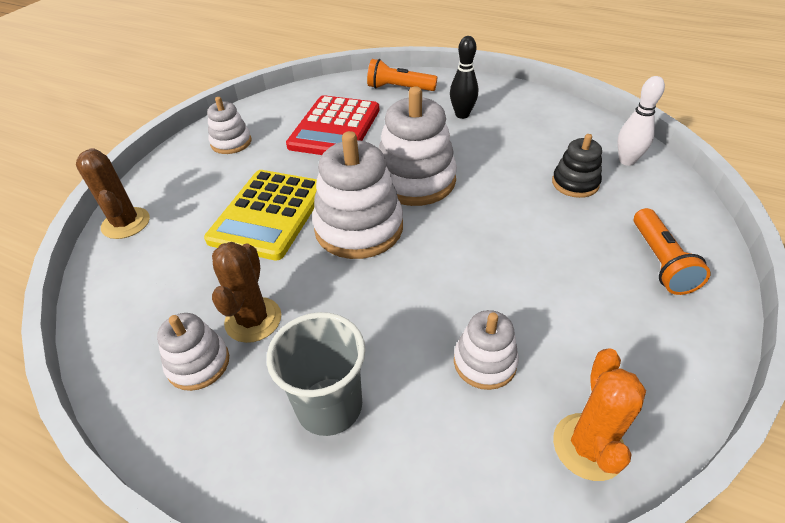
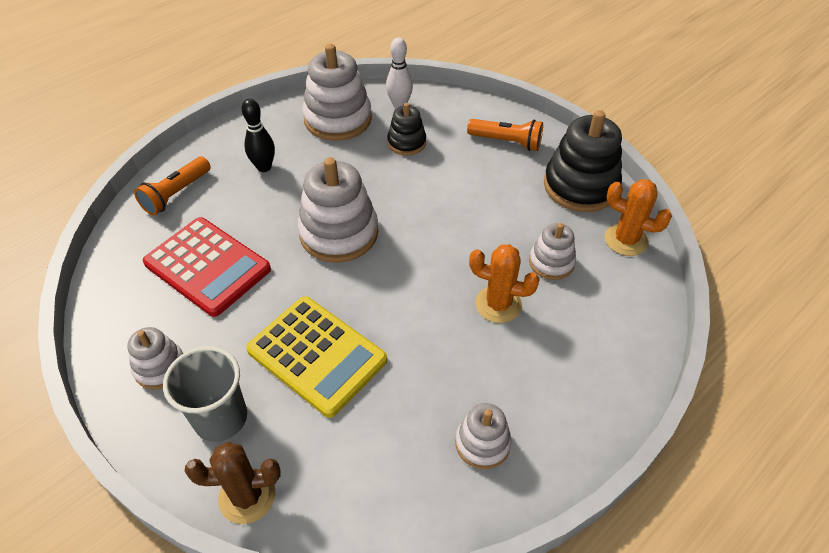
camera: 70 degrees left, 5 degrees up
brown cactus [212,242,281,343] -> none
grey cup [267,312,366,436] -> grey cup moved to [163,346,247,442]
white stacking toy [312,131,403,259] -> white stacking toy moved to [302,44,372,141]
none -> orange cactus [469,244,540,323]
none -> black stacking toy [544,110,622,212]

